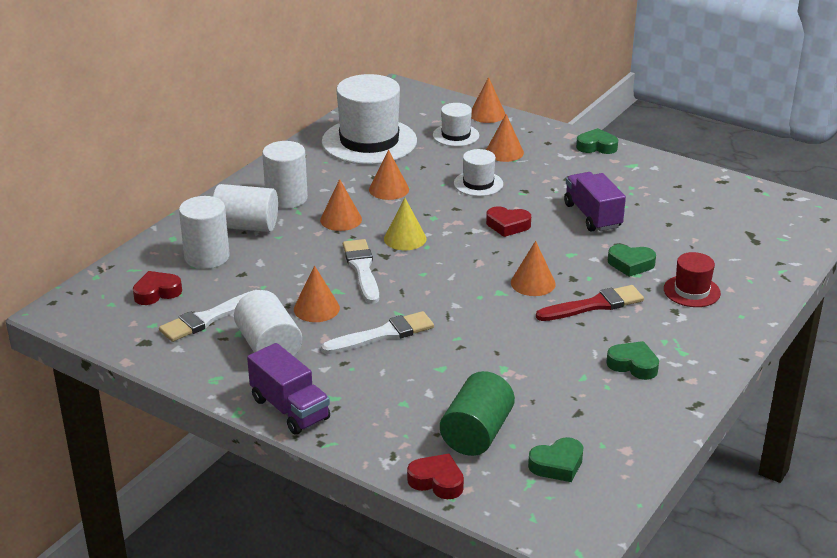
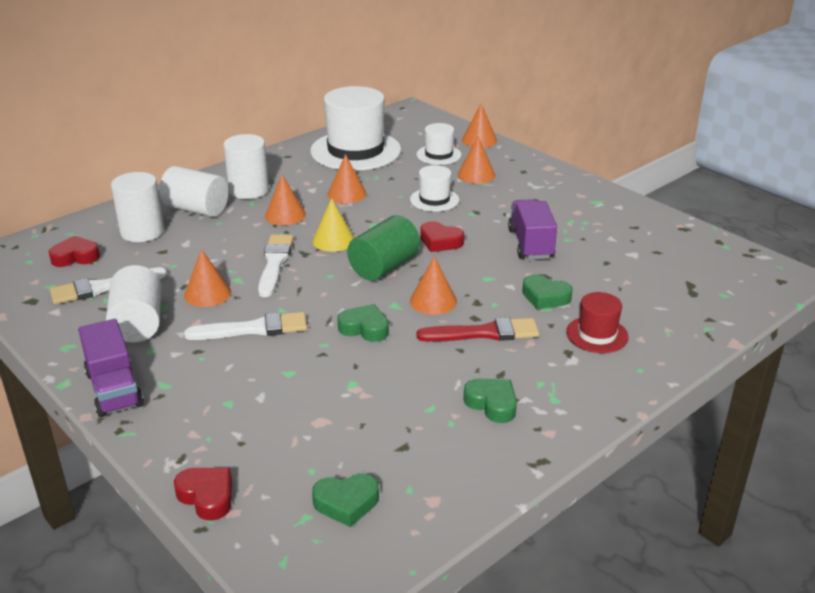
camera: 15 degrees right, 0 degrees up
green cylinder [440,371,515,456] -> green cylinder moved to [347,215,420,281]
green heart [576,128,618,154] -> green heart moved to [337,304,389,342]

